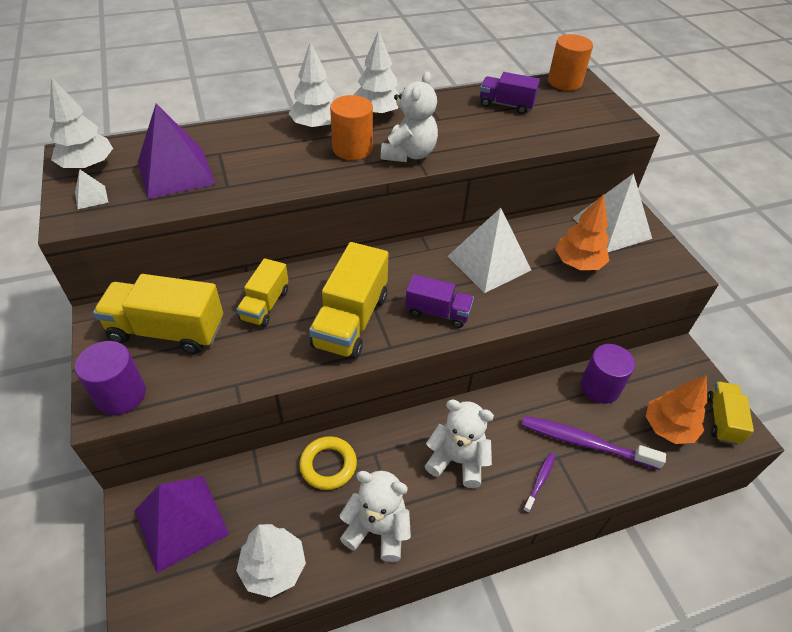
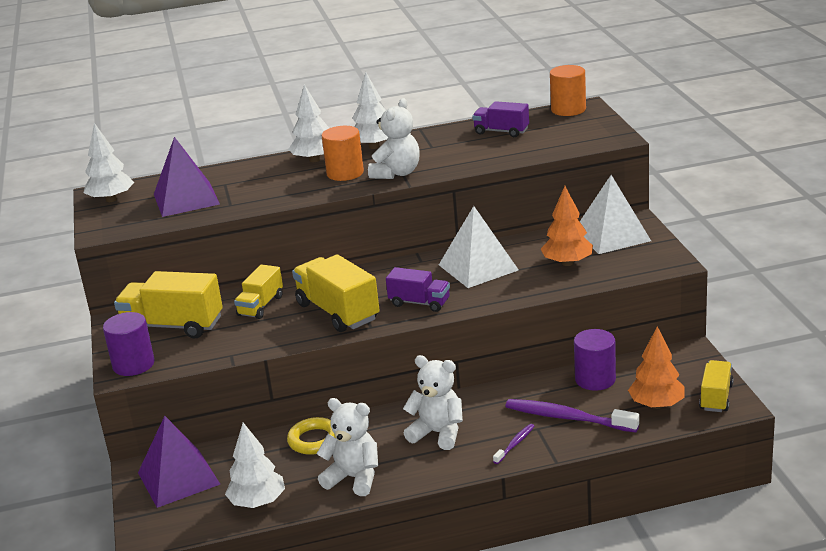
camera: 10 degrees right, 20 degrees down
white pyramid [75,169,108,209] -> none
yellow truck [309,242,389,360] -> yellow truck turned 120 degrees clockwise [292,254,380,332]

